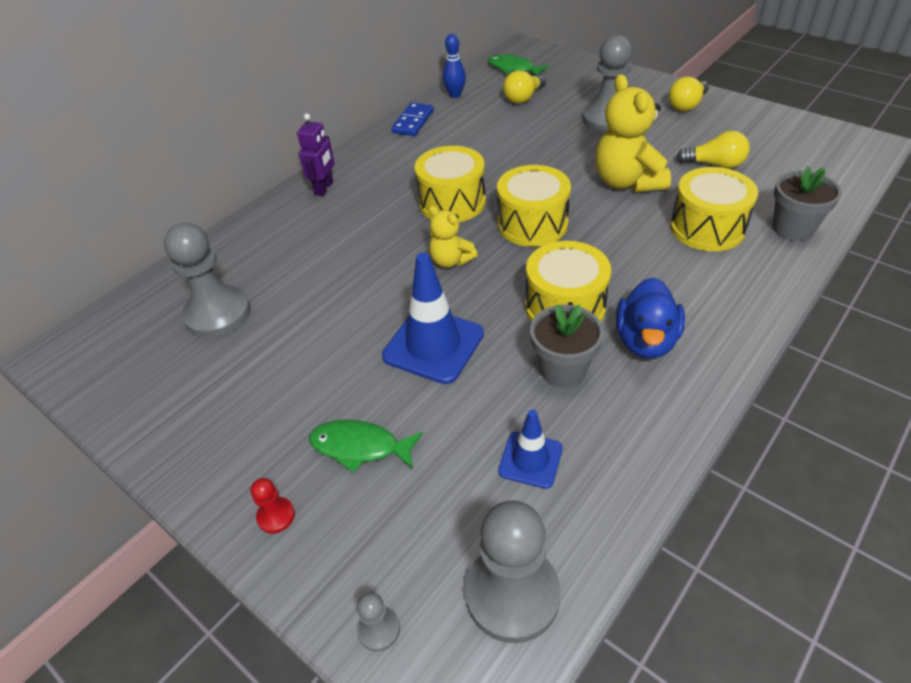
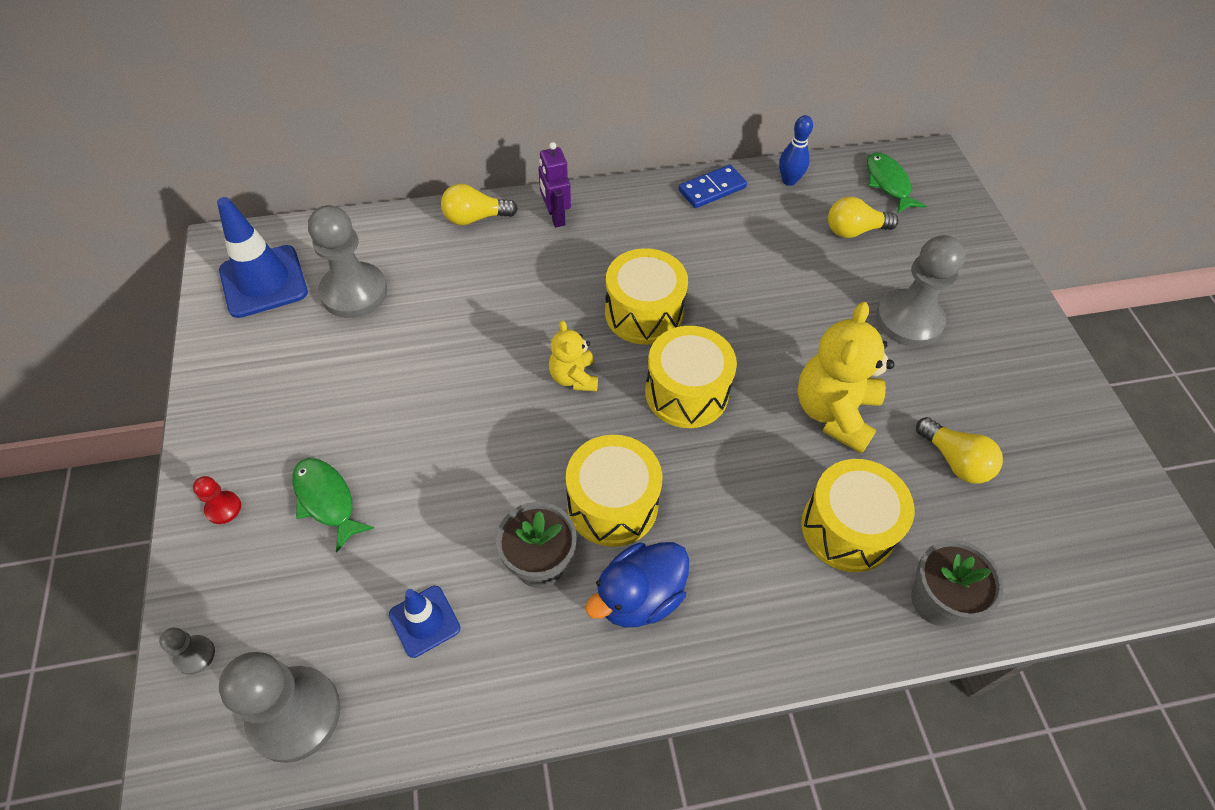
camera: 35 degrees right, 10 degrees up
purple robot [297,114,335,196] -> purple robot turned 105 degrees clockwise [538,142,571,227]
blue traffic cone [382,253,484,384] -> blue traffic cone moved to [217,197,308,318]
yellow light bulb [669,76,709,111] -> yellow light bulb moved to [441,184,518,225]

